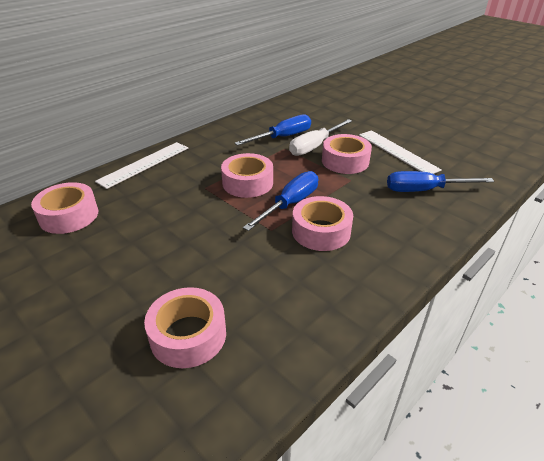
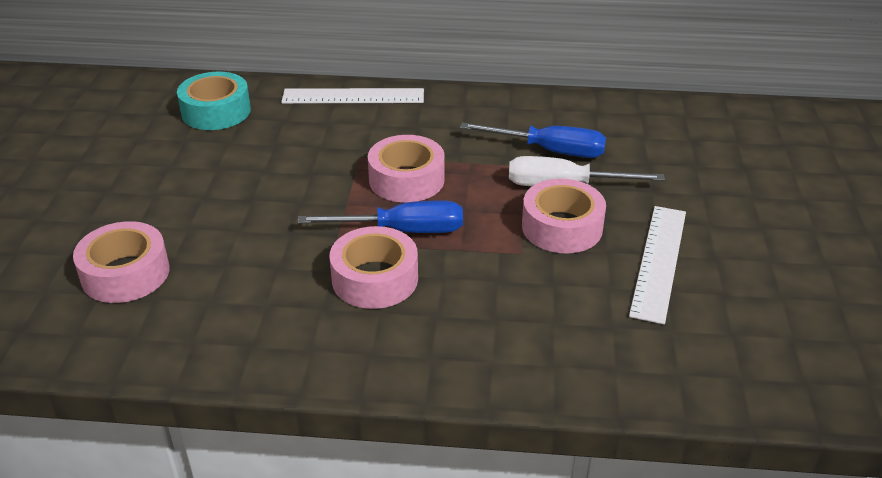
camera: 50 degrees right, 0 degrees up
pink tape [31,182,98,234] -> turquoise tape [177,72,251,130]
blue screwdriver [387,171,494,192] -> none

